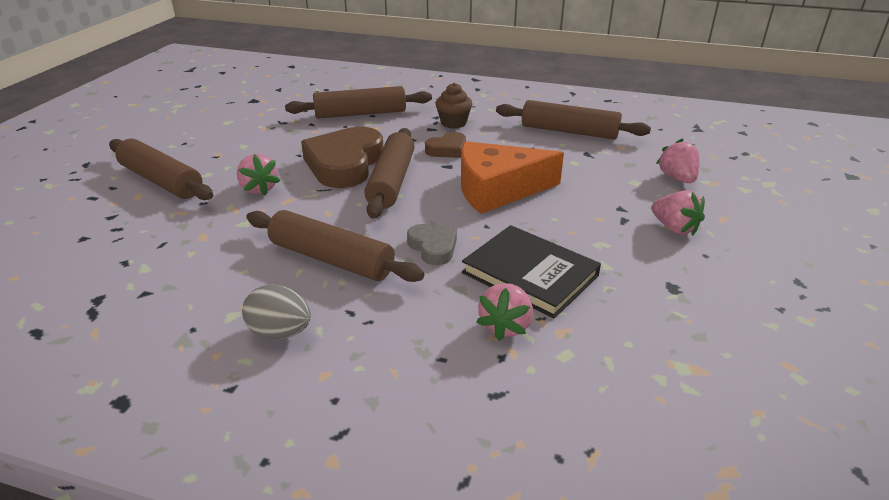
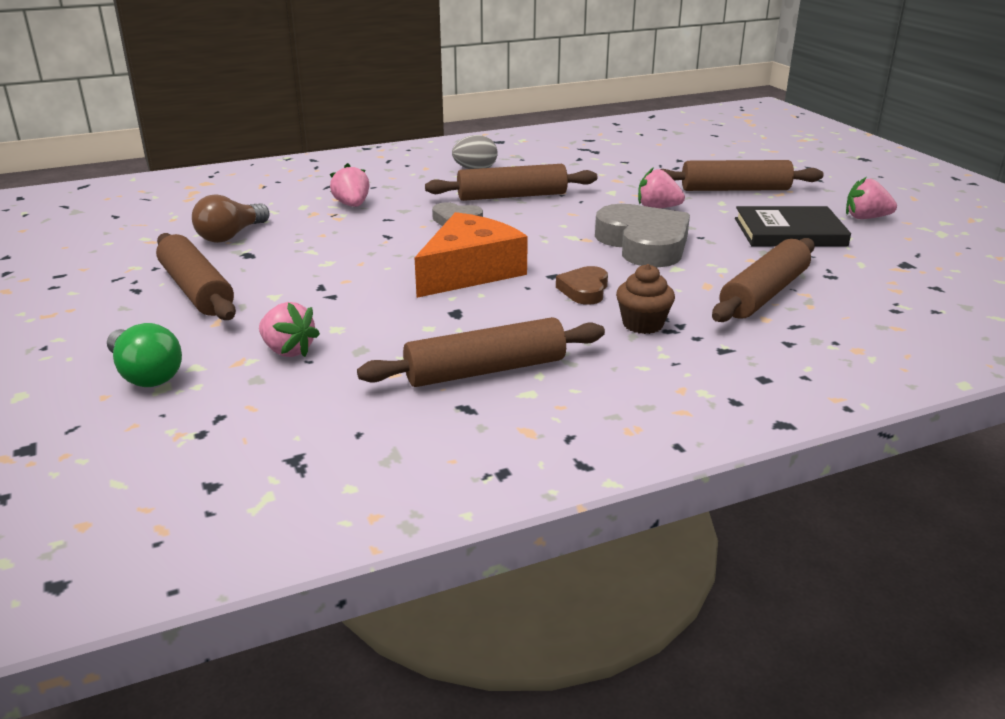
camera: 140 degrees right, 5 degrees down
brown heart [301,127,384,188] -> grey heart [595,204,690,267]
brown rolling pin [364,128,415,219] -> brown rolling pin moved to [156,233,236,320]
black book [462,225,601,318] -> black book moved to [735,206,851,247]
pink strawberry [651,190,705,236] -> pink strawberry moved to [846,177,897,219]
none -> green light bulb [107,323,182,387]
none -> brown light bulb [192,194,270,243]

